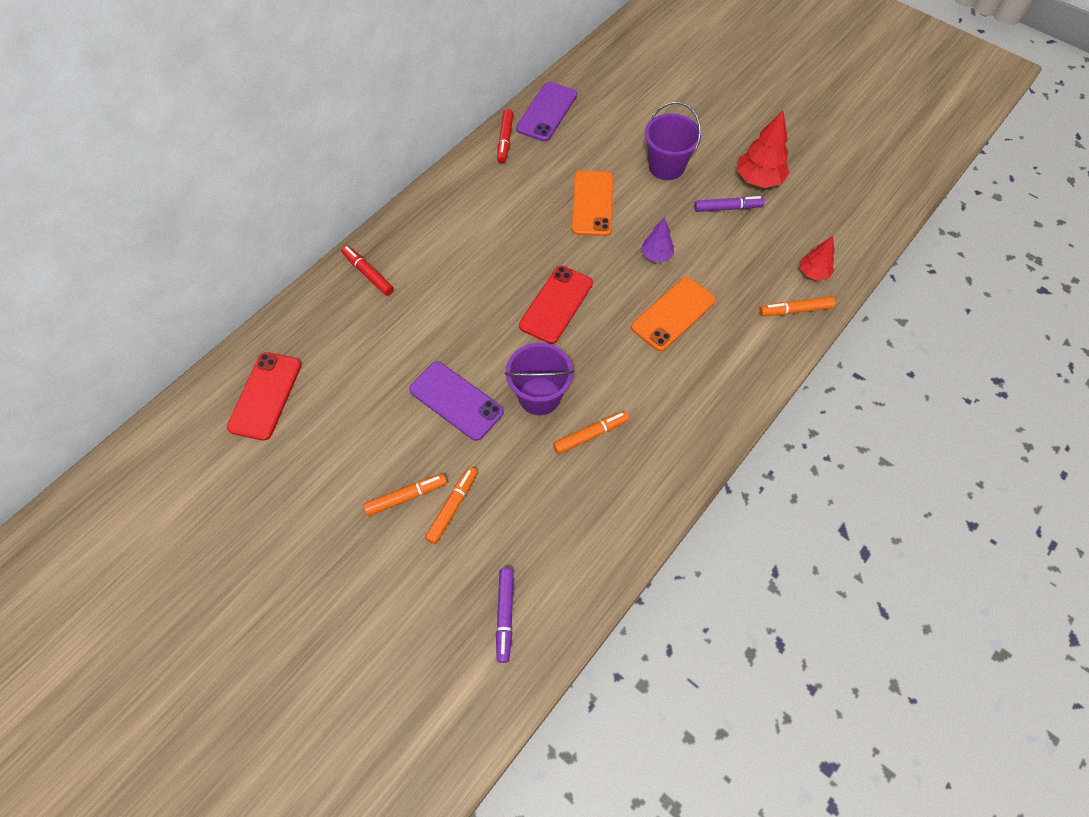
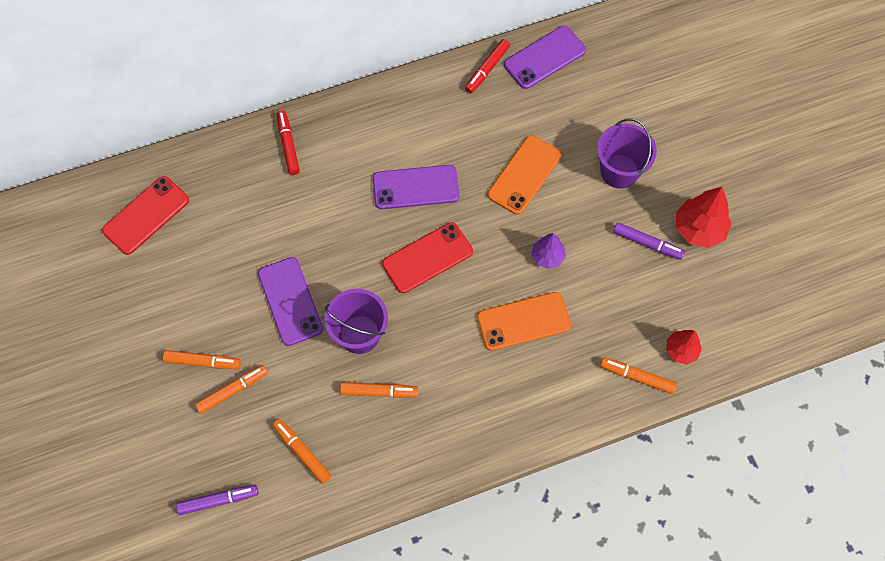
camera: 30 degrees right, 5 degrees up
purple marker [496,568,514,663] -> purple marker turned 135 degrees counterclockwise [176,485,258,515]
none -> orange marker [273,419,331,484]
none -> purple phone [373,165,459,209]

